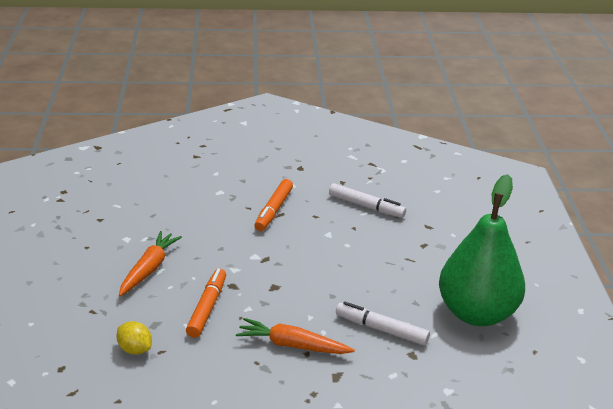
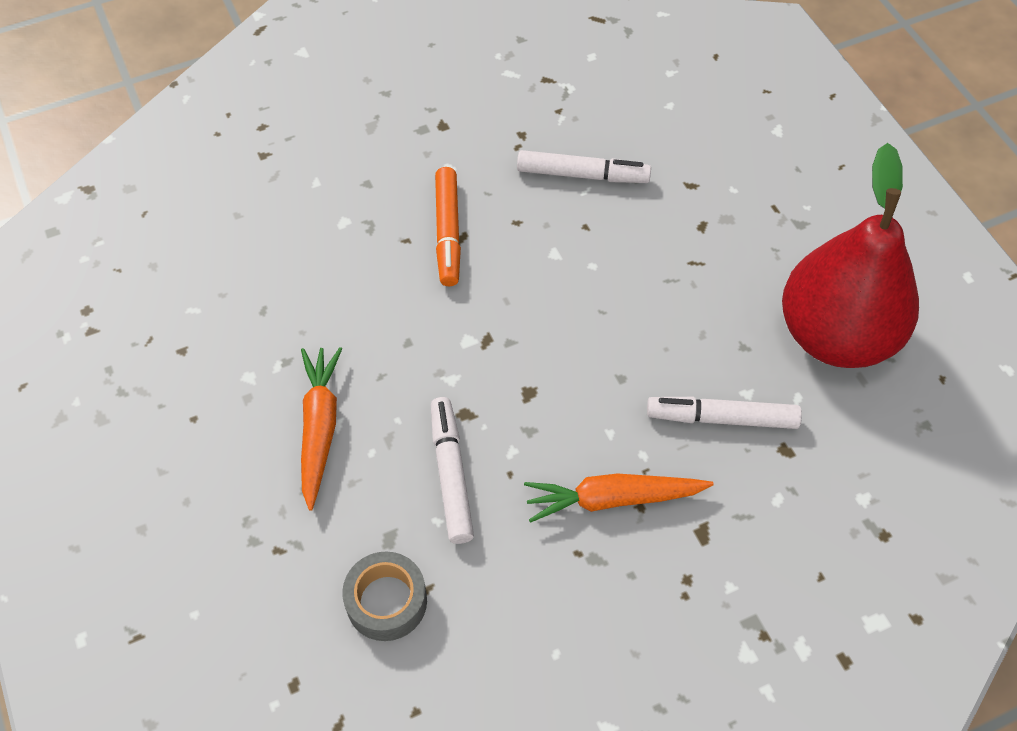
camera: 20 degrees left, 25 degrees up
yellow lemon [116,321,152,355] -> grey tape [342,552,427,641]
orange marker [186,269,226,338] -> white marker [431,397,474,544]
green pear [439,174,525,326] -> red pear [782,143,919,368]

